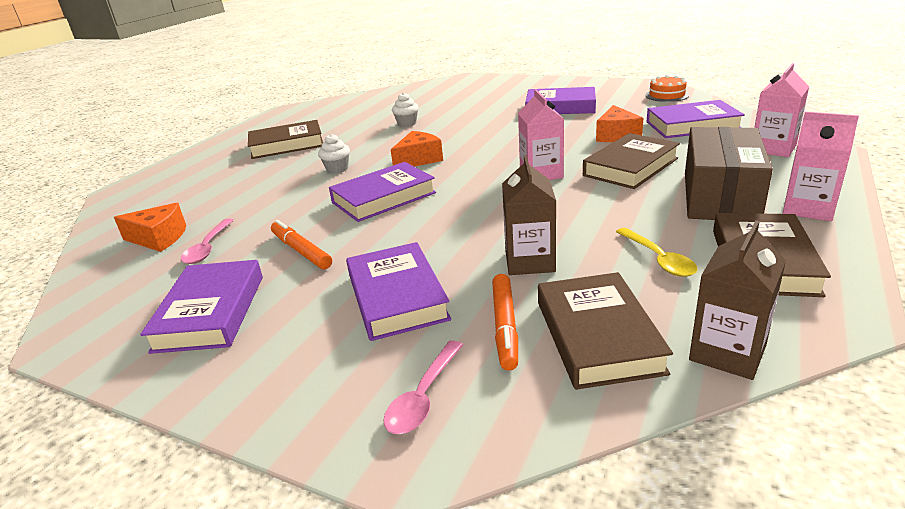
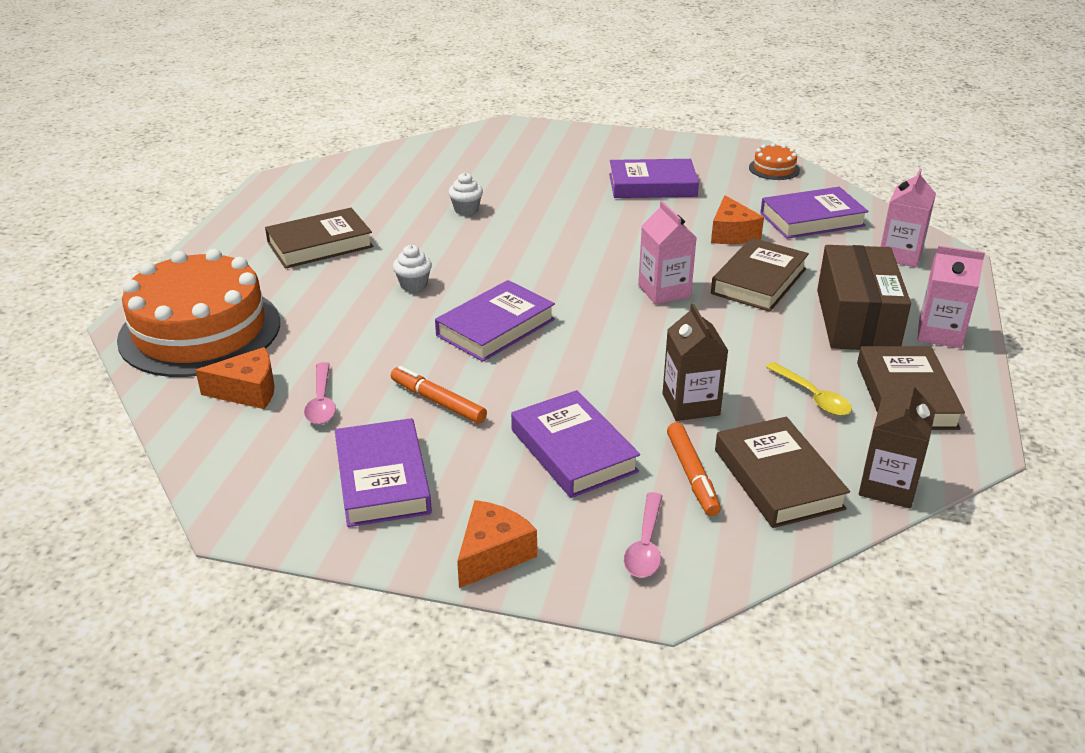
camera: 15 degrees left, 5 degrees up
orange cheese [391,131,443,167] -> orange cheese moved to [457,500,537,588]
none -> orange cake [117,249,280,377]

